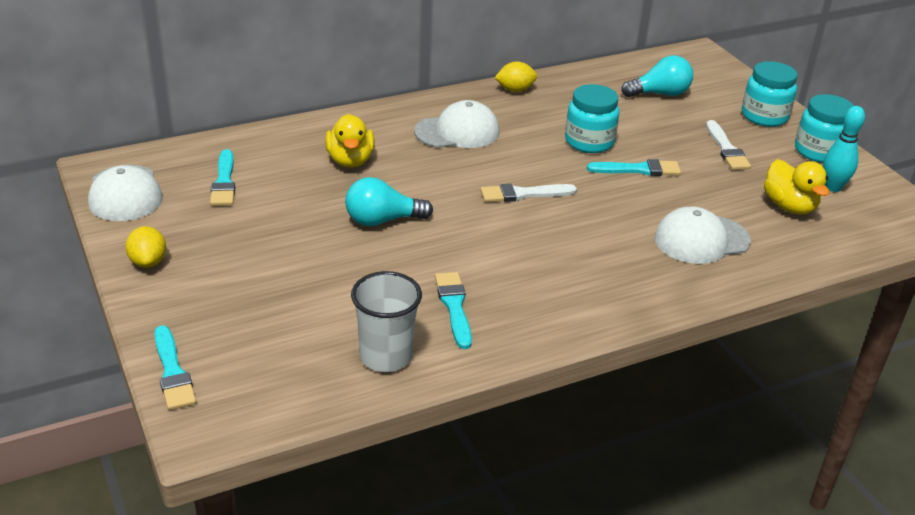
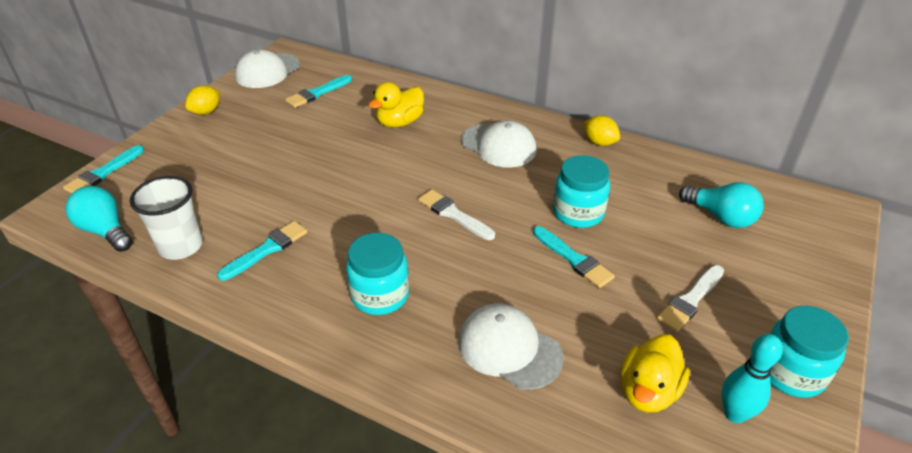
camera: 55 degrees right, 5 degrees up
turquoise light bulb [345,177,433,226] -> turquoise light bulb moved to [65,186,133,252]
turquoise jar [742,61,798,127] -> turquoise jar moved to [346,233,409,315]

